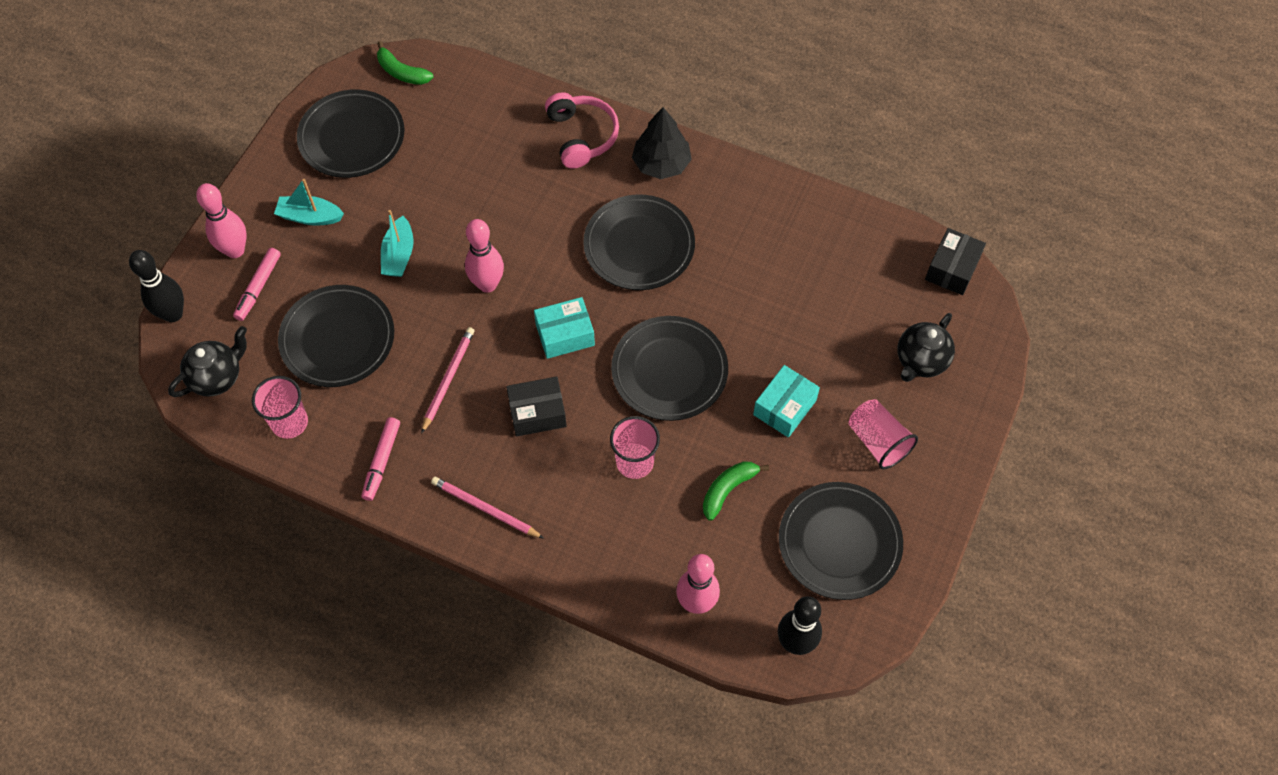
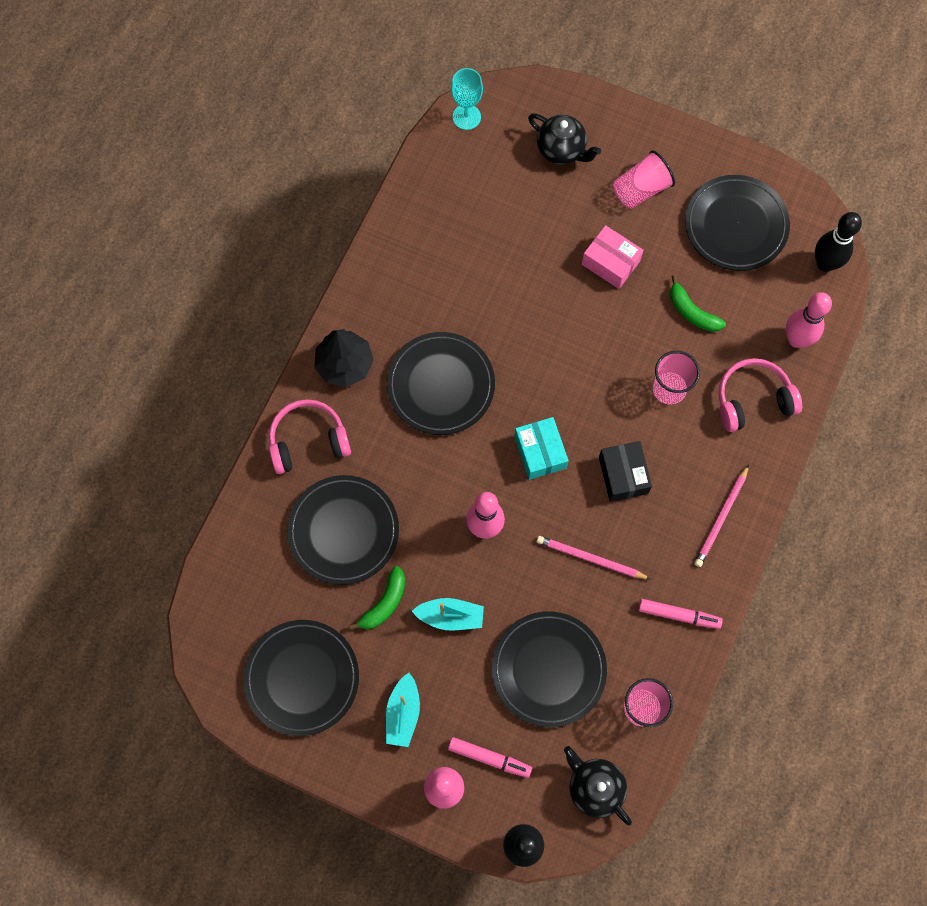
camera: 90 degrees left, 10 degrees up
green banana [377,41,434,85] -> green banana moved to [349,566,405,630]
black plate [611,316,728,421] -> black plate moved to [287,475,399,585]
turquoise box [753,365,820,438] -> pink box [582,225,643,289]
black box [925,228,986,295] -> turquoise goblet [451,68,483,130]
none -> pink headphones [718,358,802,432]

